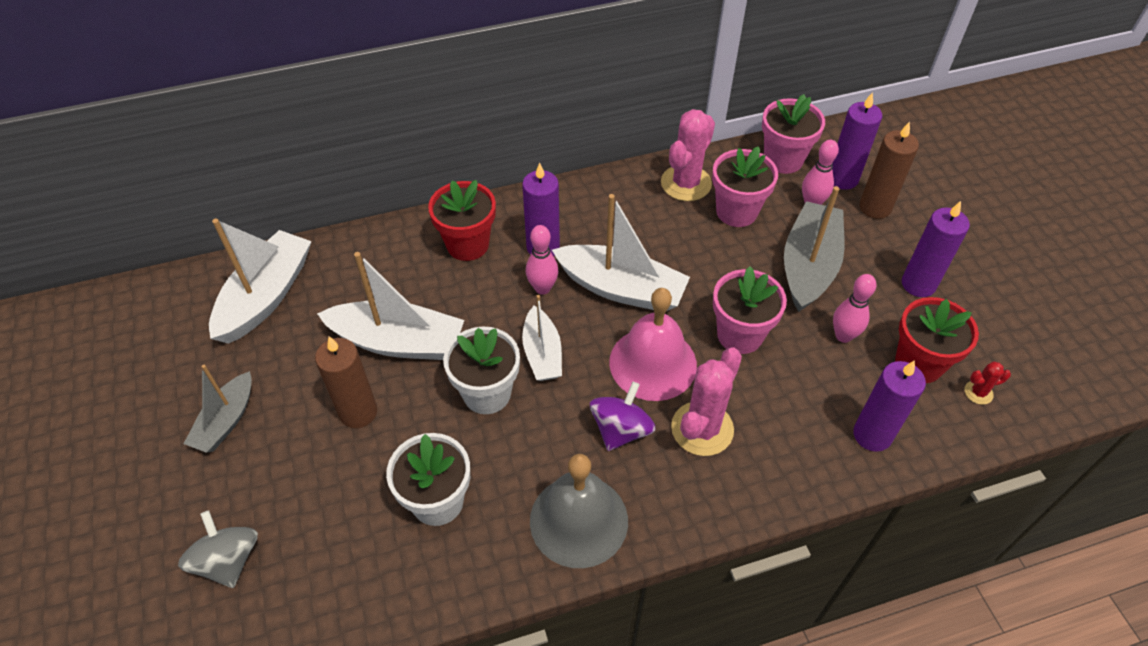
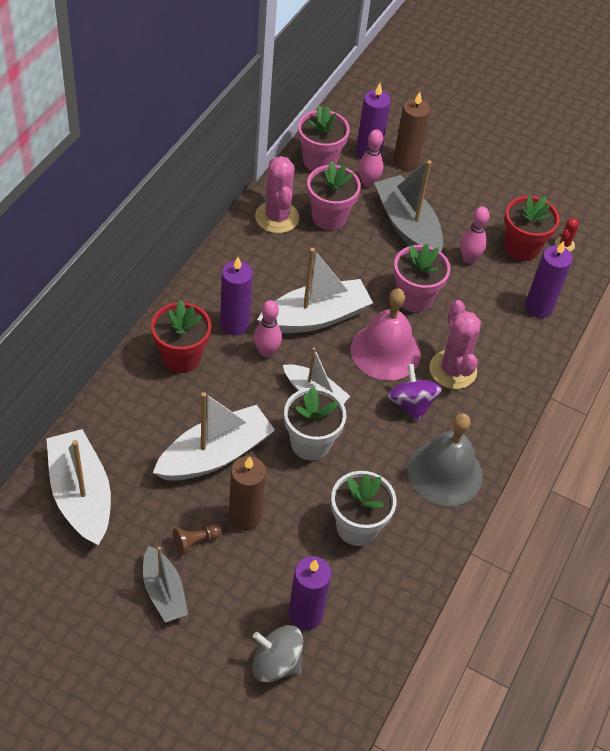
camera: 50 degrees left, 0 degrees up
purple candle [902,201,970,297] -> purple candle moved to [288,556,332,630]
none -> brown pawn [173,523,222,555]

